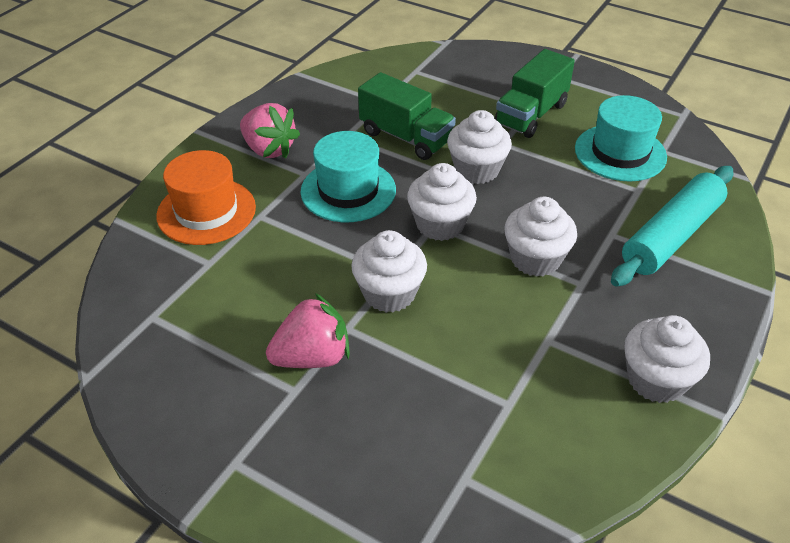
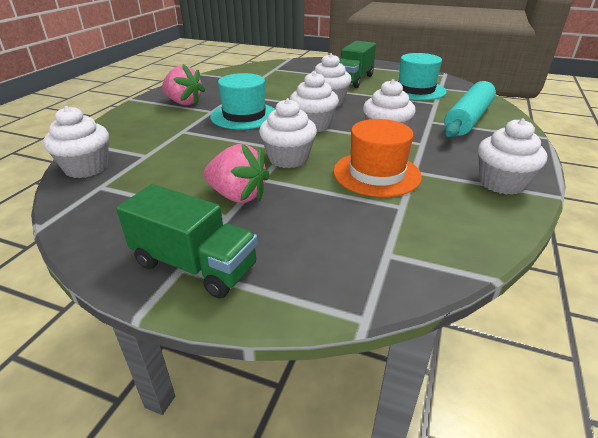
camera: 10 degrees left, 10 degrees down
orange hat [156,150,256,245] -> orange hat moved to [333,119,422,197]
pink strawberry [266,293,350,368] -> pink strawberry turned 60 degrees clockwise [204,144,270,203]
green truck [358,72,456,160] -> green truck moved to [116,184,258,298]
none -> white cupcake [43,106,109,178]

